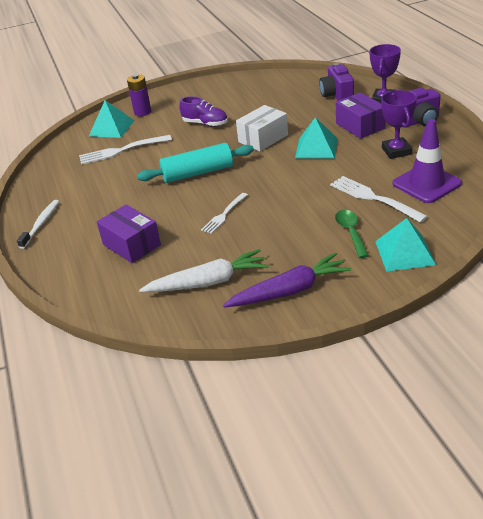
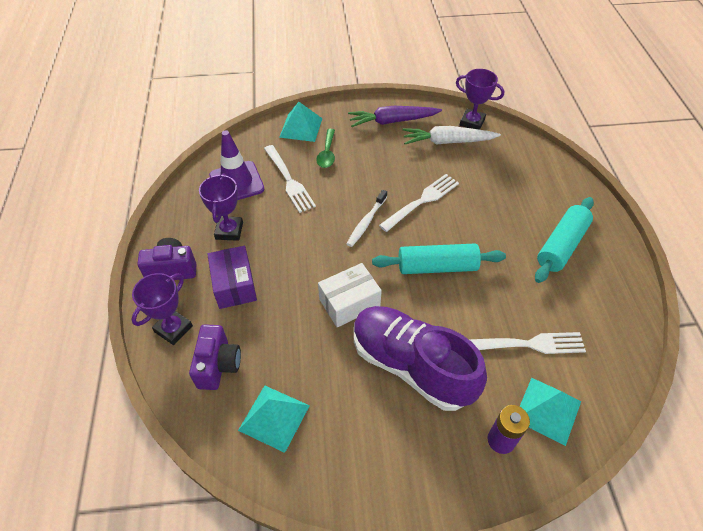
camera: 170 degrees left, 15 degrees up
white toothbrush [17,200,60,249] -> white toothbrush moved to [347,190,387,247]
purple box [97,204,161,263] -> none
purple shoe [179,96,228,127] -> purple shoe [354,306,487,411], size x2.02
white fork [201,193,248,234] -> white fork [379,174,459,232], size x1.56
turquoise pyramid [295,117,338,159] -> turquoise pyramid moved to [238,386,310,453]
none -> purple trophy [456,69,504,130]
none -> turquoise rolling pin [535,197,594,283]

